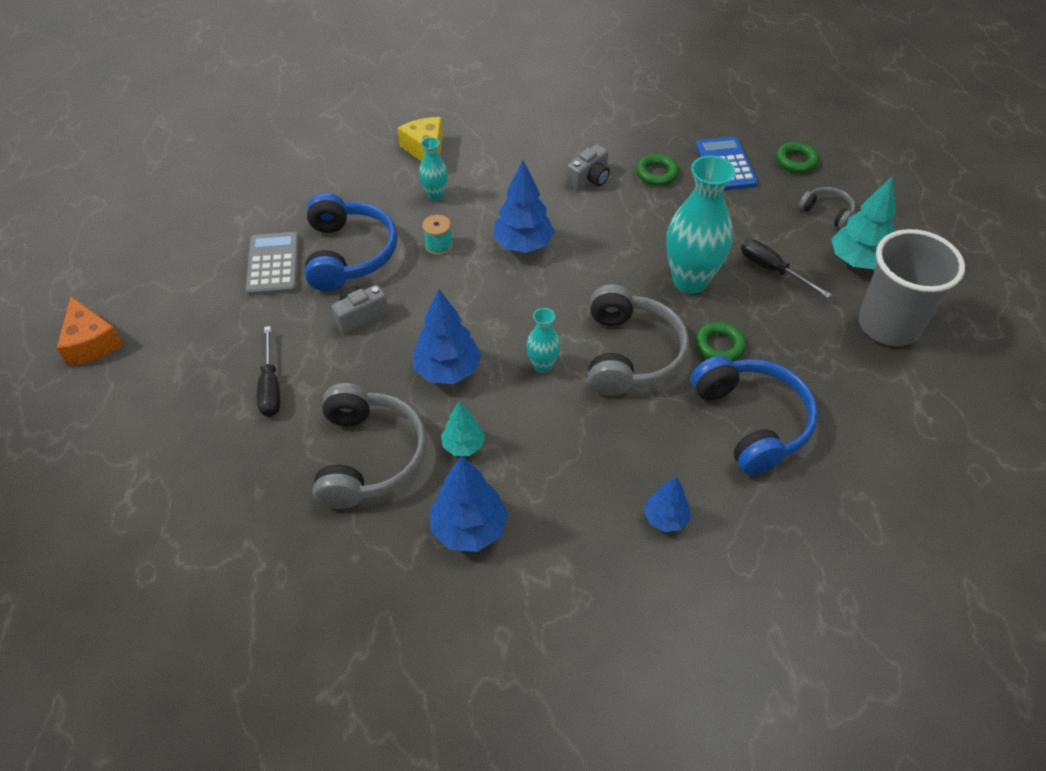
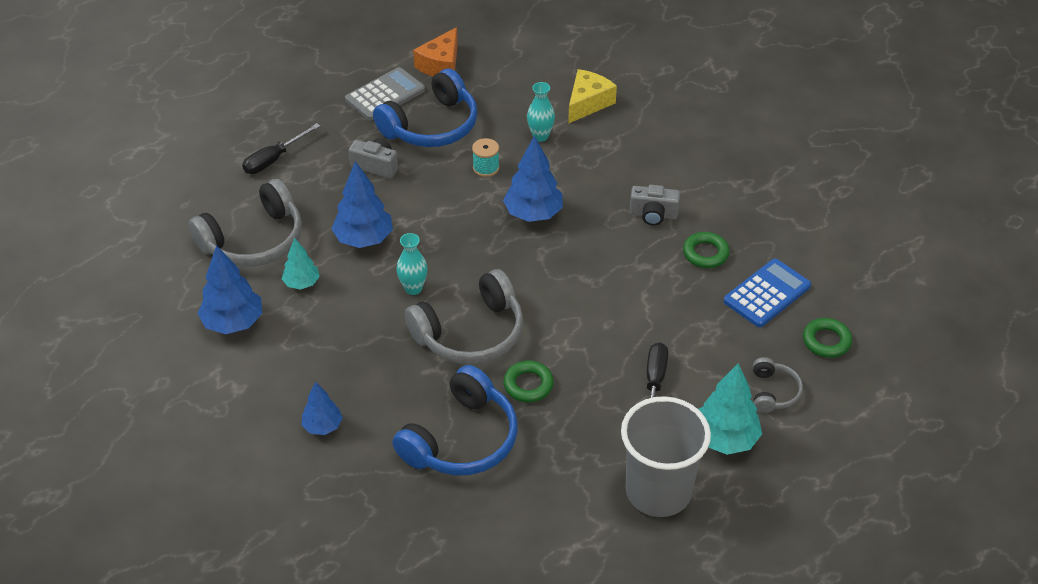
camera: 55 degrees right, 5 degrees down
orange cheese [57,297,124,366] -> orange cheese moved to [413,27,458,76]
turquoise vase [666,156,735,294] -> none

